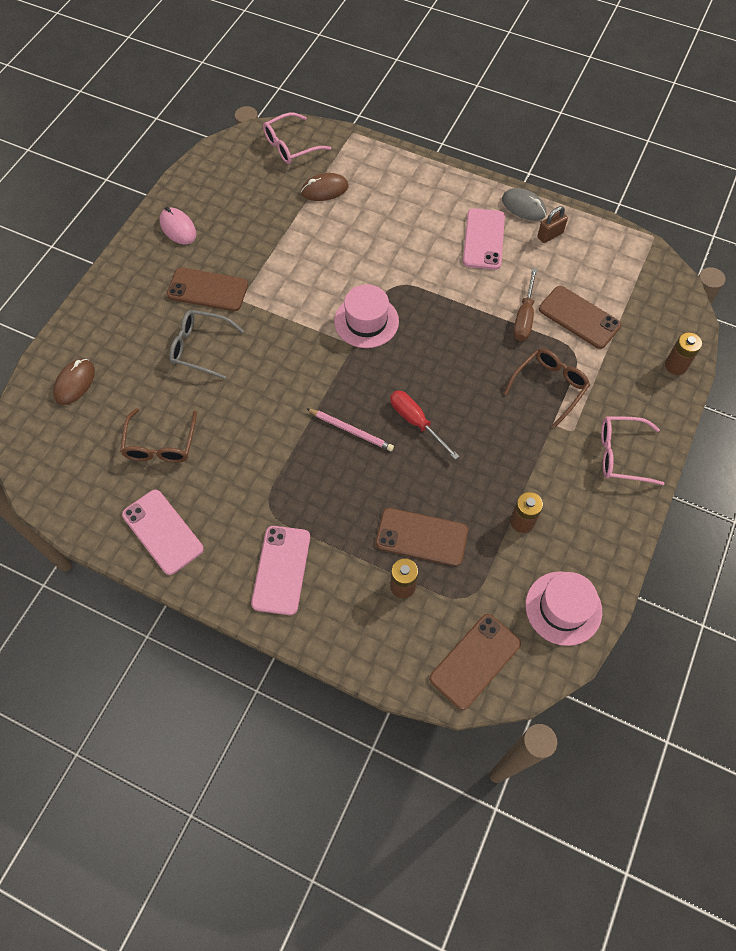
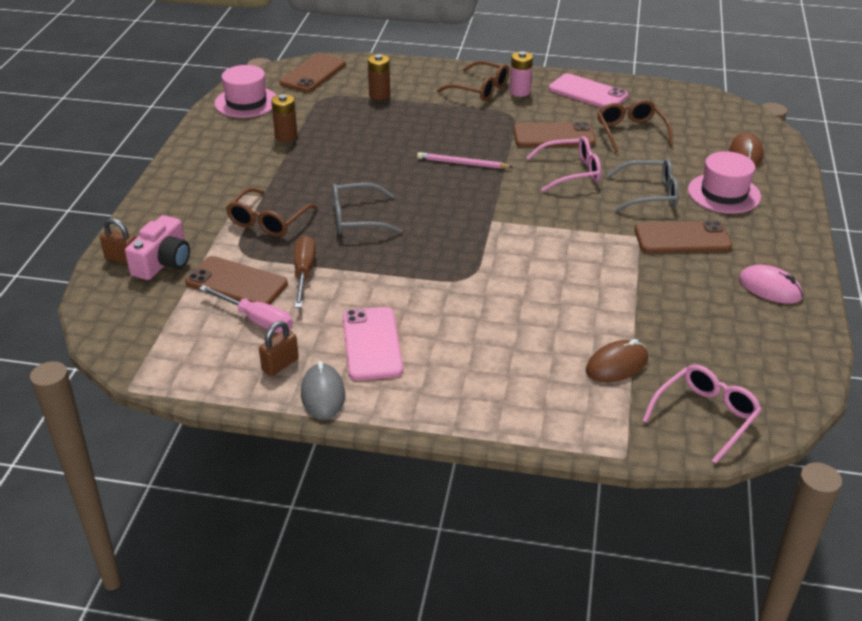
camera: 165 degrees right, 25 degrees down
pink phone [251,526,310,615] -> brown glasses [437,61,509,101]
pink hat [334,284,399,348] -> pink hat moved to [688,151,761,214]
brown phone [376,508,468,566] -> brown phone moved to [513,122,596,147]
red screwdriver [390,390,460,460] -> none
grey mouse [502,188,546,221] -> grey mouse turned 60 degrees clockwise [301,361,345,420]
pink glasses [601,416,664,485] -> pink glasses moved to [526,136,601,192]
brown battery [665,332,702,375] -> brown padlock [100,218,136,264]
none -> pink camera [125,215,190,280]
none -> pink screwdriver [199,285,293,333]
none -> grey glasses [332,183,402,234]
none -> pink battery [510,51,533,97]

